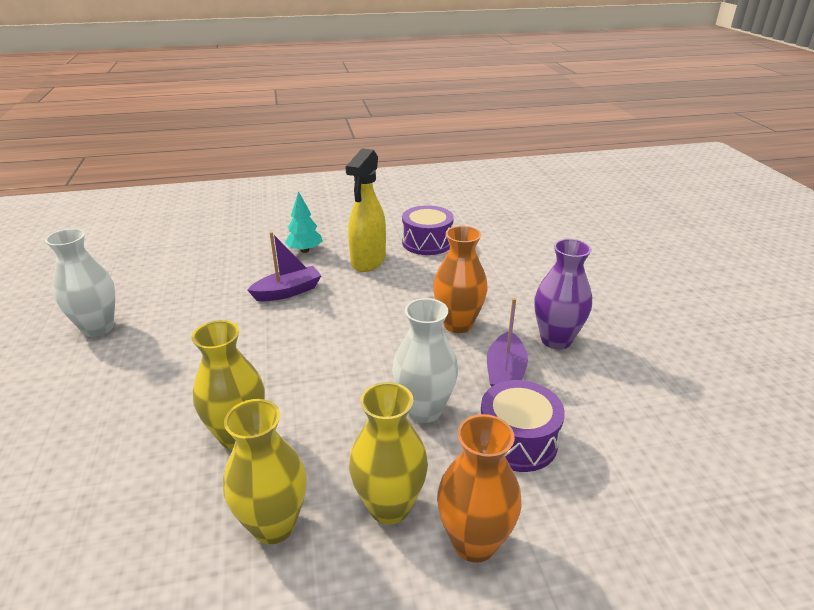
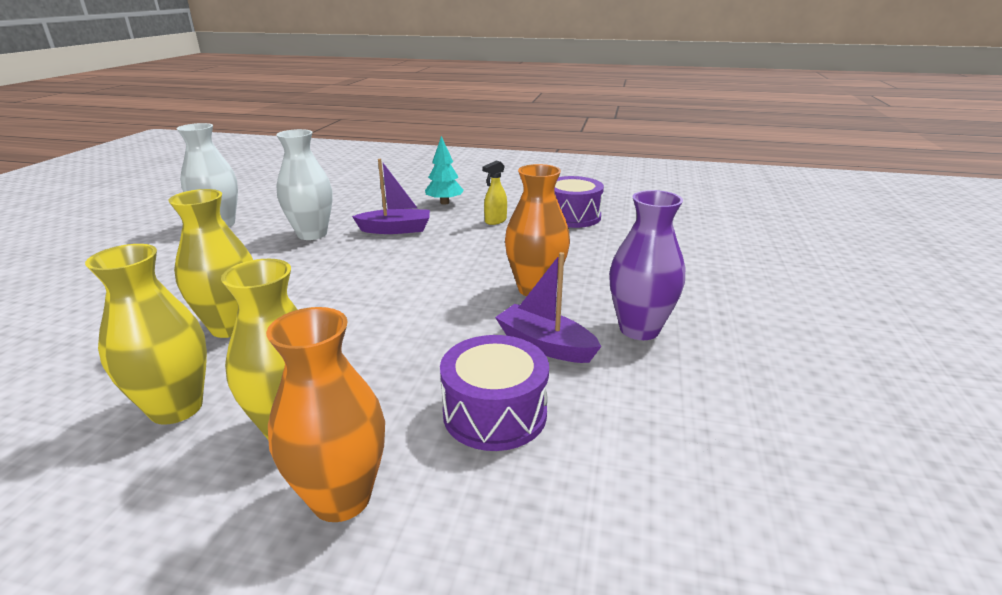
camera: 25 degrees right, 5 degrees down
yellow spray bottle [346,148,386,272] -> yellow spray bottle [482,161,507,225], size x0.48
white vase [392,298,458,423] -> white vase moved to [276,129,332,240]
purple boat [487,298,528,387] -> purple boat turned 90 degrees clockwise [495,252,602,363]

